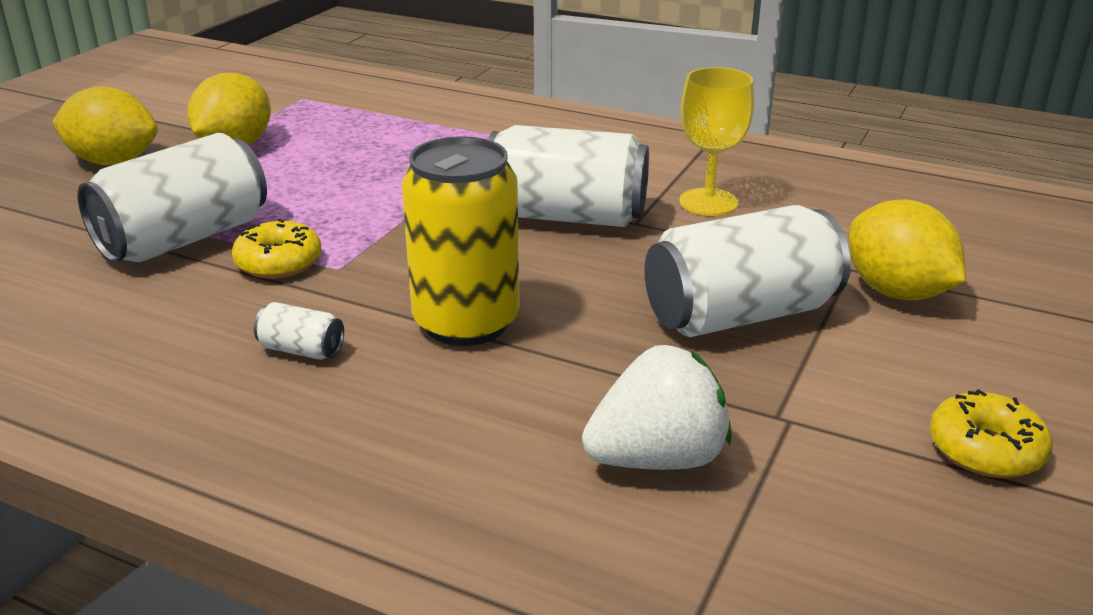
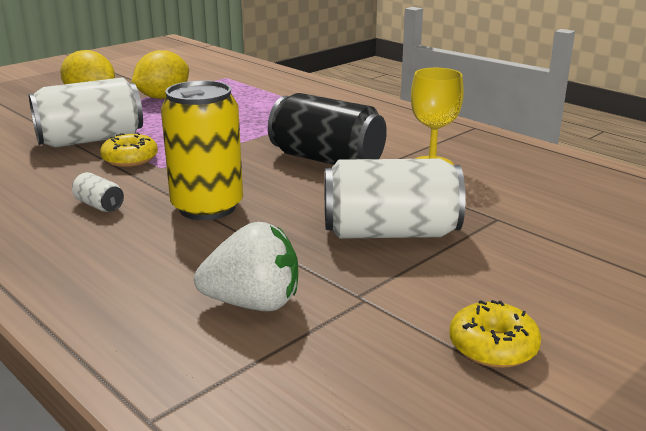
camera: 20 degrees right, 5 degrees down
white can [488,125,649,227] -> black can [268,93,387,165]
yellow lemon [849,199,966,300] -> none

